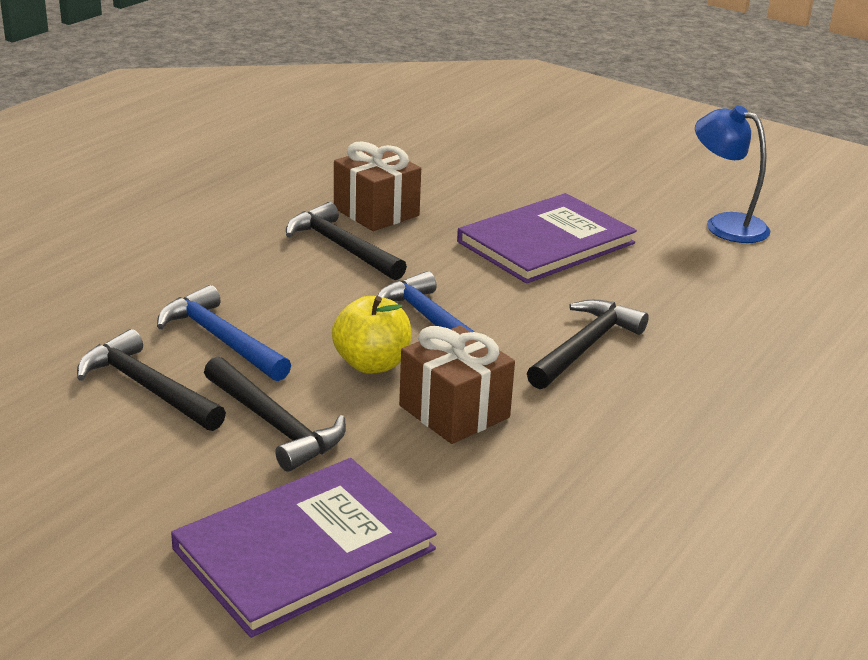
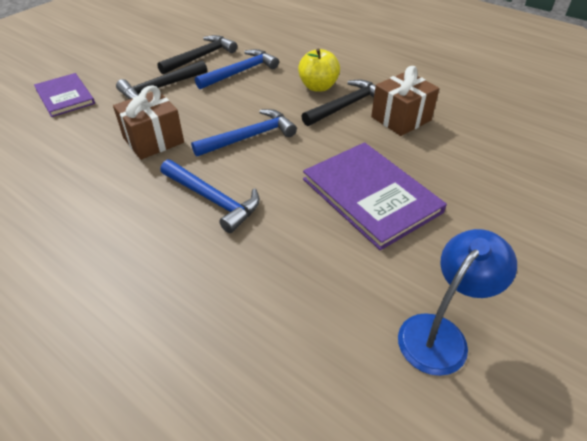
camera: 95 degrees right, 15 degrees up
purple book [171,458,437,638] -> purple book [34,73,95,117], size x0.64
yellow apple [332,296,411,374] -> yellow apple moved to [298,48,340,92]
black hammer [527,299,649,389] -> blue hammer [160,160,260,233]

